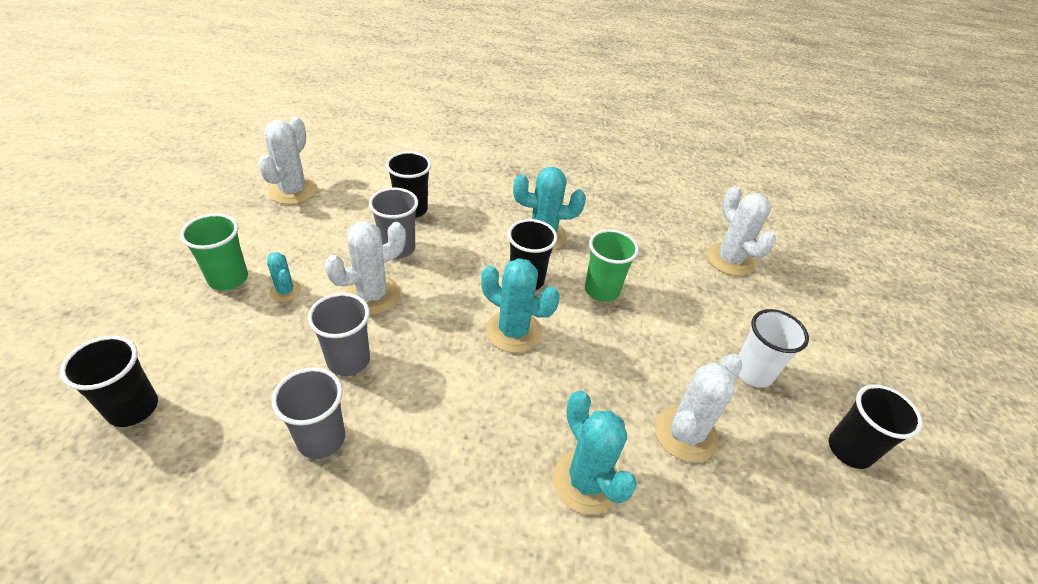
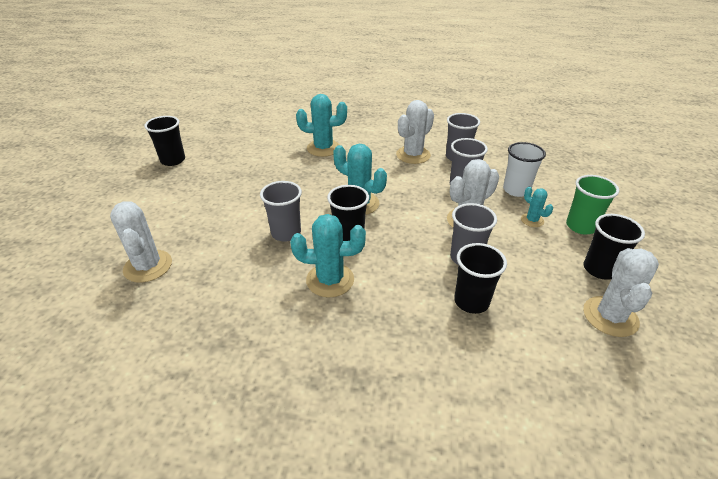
camera: 175 degrees left, 5 degrees down
black cup [60,336,158,427] -> black cup moved to [584,214,645,280]
turquoise cactus [553,390,637,514] -> turquoise cactus turned 60 degrees counterclockwise [296,94,347,157]
green cup [585,229,639,302] -> grey cup [260,181,302,242]
white cactus [655,354,742,462] -> white cactus moved to [396,100,434,164]
white cup [738,309,809,388] -> white cup moved to [503,142,546,197]

